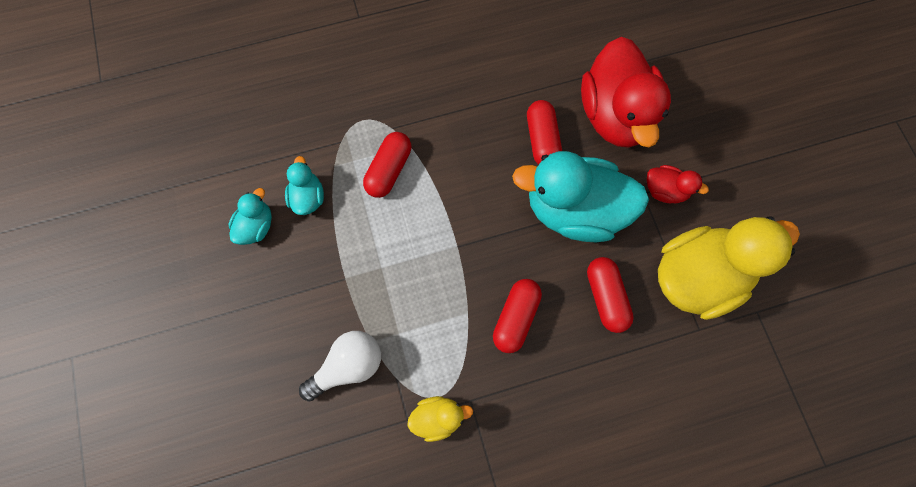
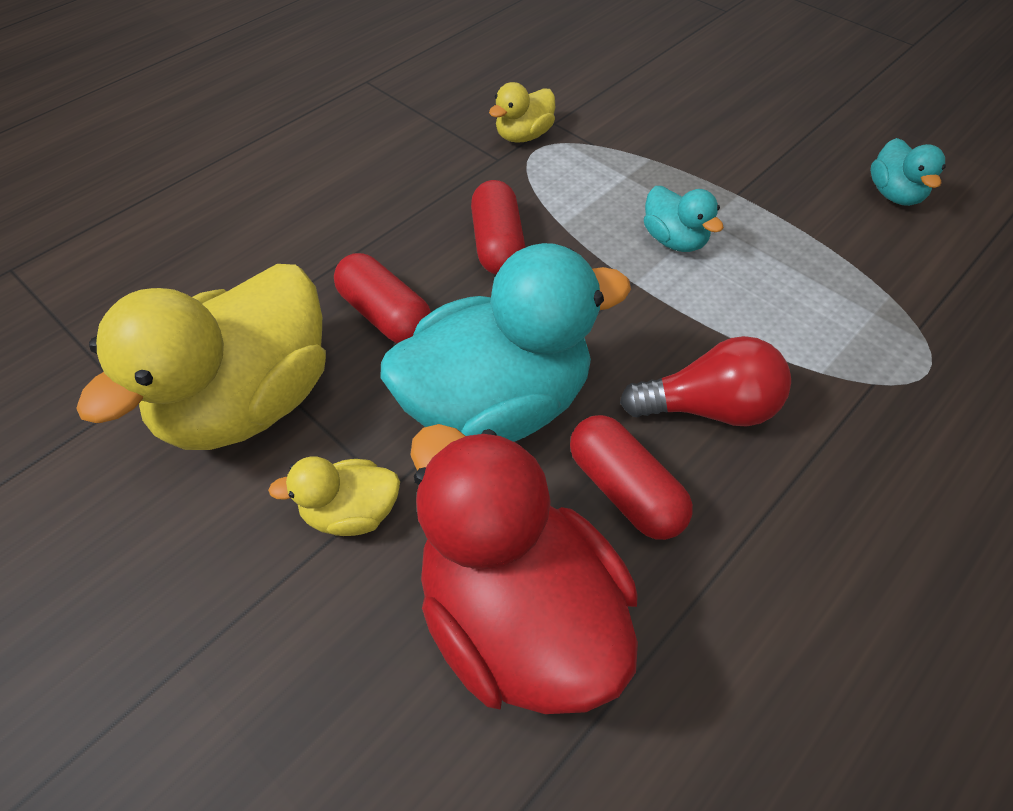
camera: 150 degrees right, 20 degrees down
turquoise duck [285,156,324,215] -> turquoise duck moved to [644,186,724,252]
white light bulb [299,331,381,401] -> none
red capsule [363,132,411,198] -> none
red duck [646,165,709,203] -> yellow duck [268,456,400,536]
none -> red light bulb [620,336,791,426]

